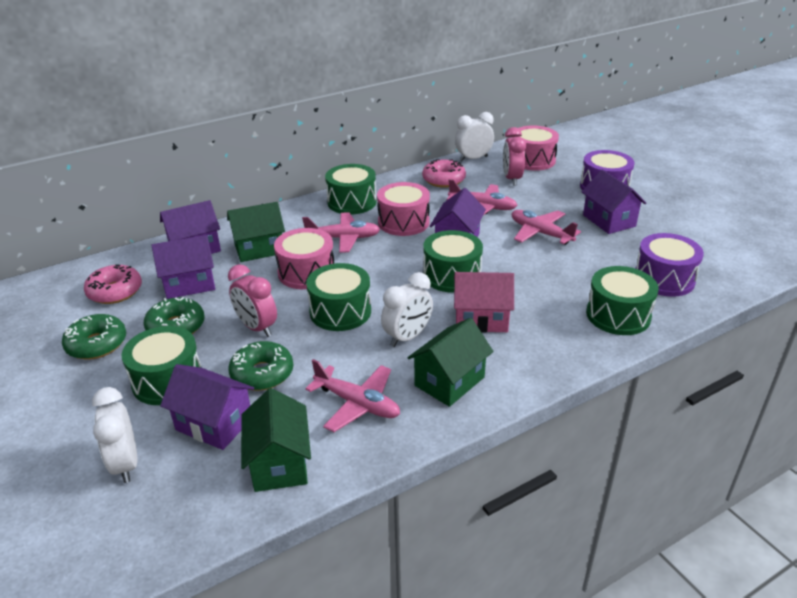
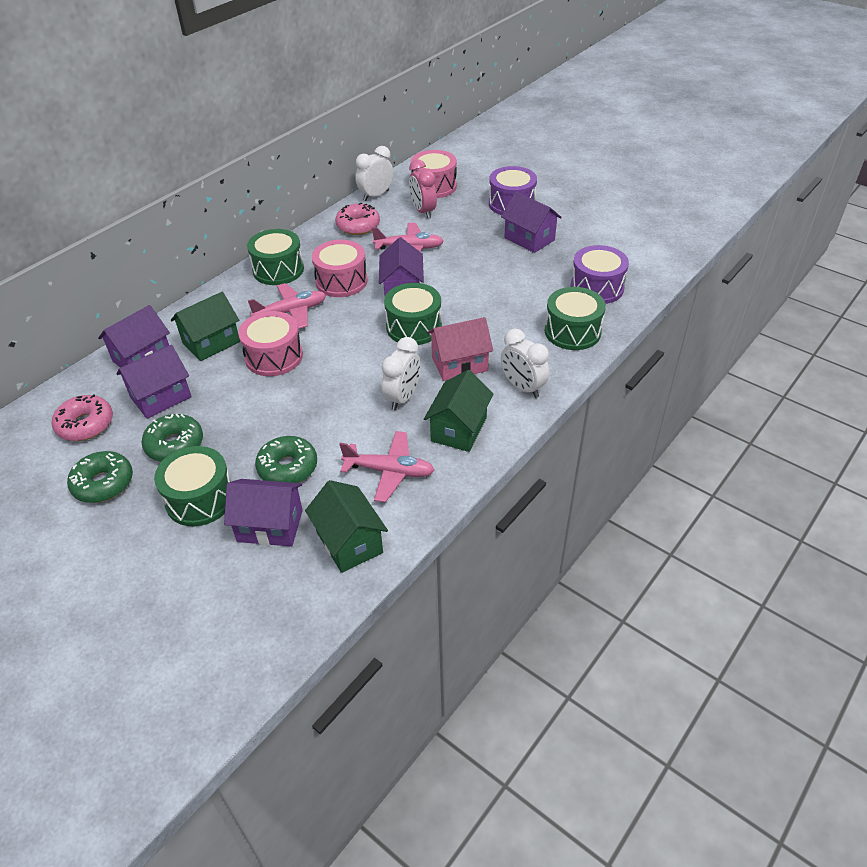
camera: 20 degrees left, 10 degrees up
white clock [92,387,137,483] -> white clock moved to [501,328,550,398]
pink clock [228,264,277,337] -> none
green drum [306,263,371,331] -> none
pink plane [512,210,581,245] -> none

